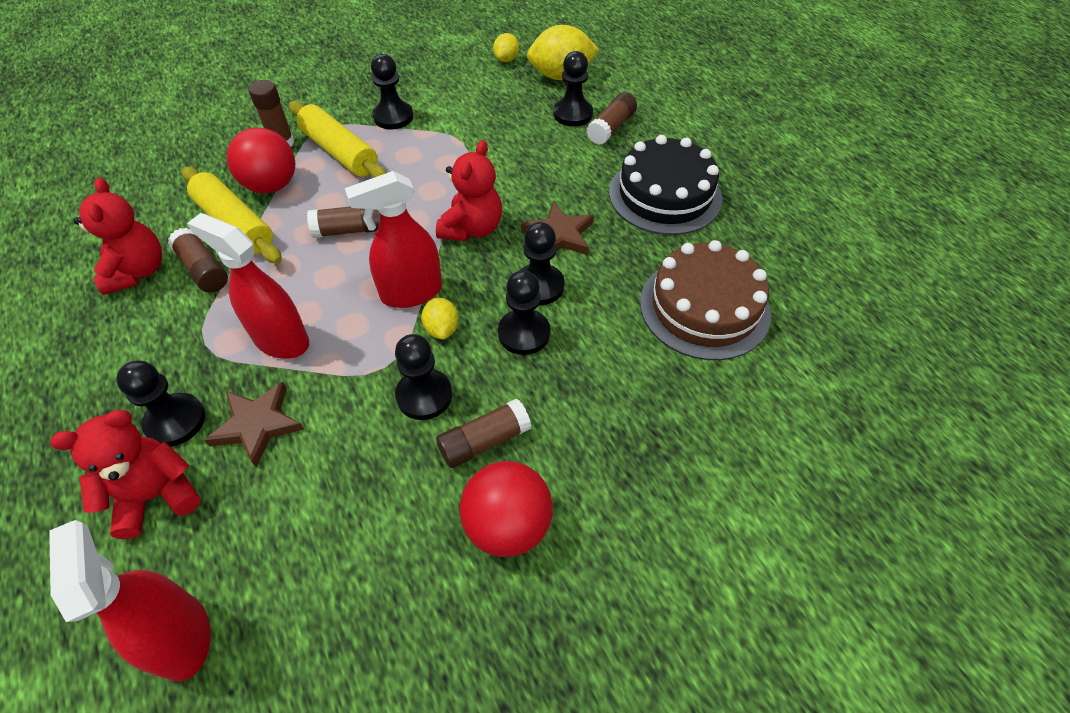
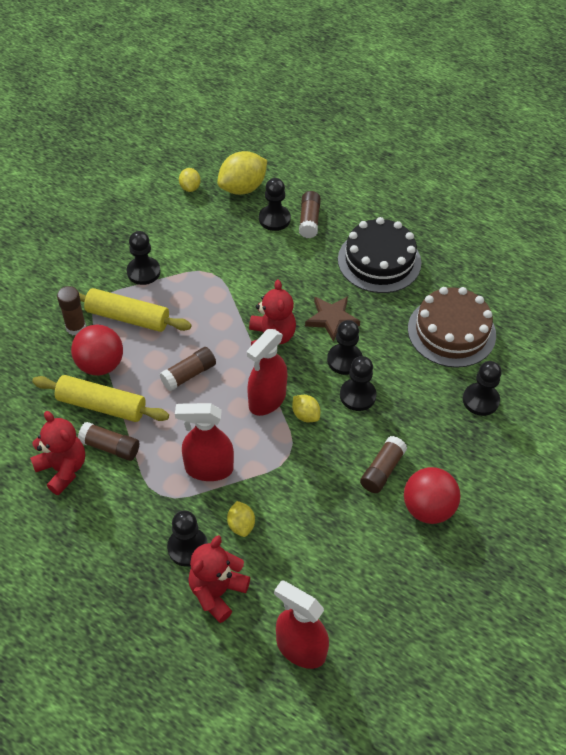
camera: 30 degrees left, 0 degrees up
brown star [204,382,304,467] -> yellow lemon [227,501,255,537]
black pawn [395,334,452,420] -> black pawn moved to [463,361,502,416]

